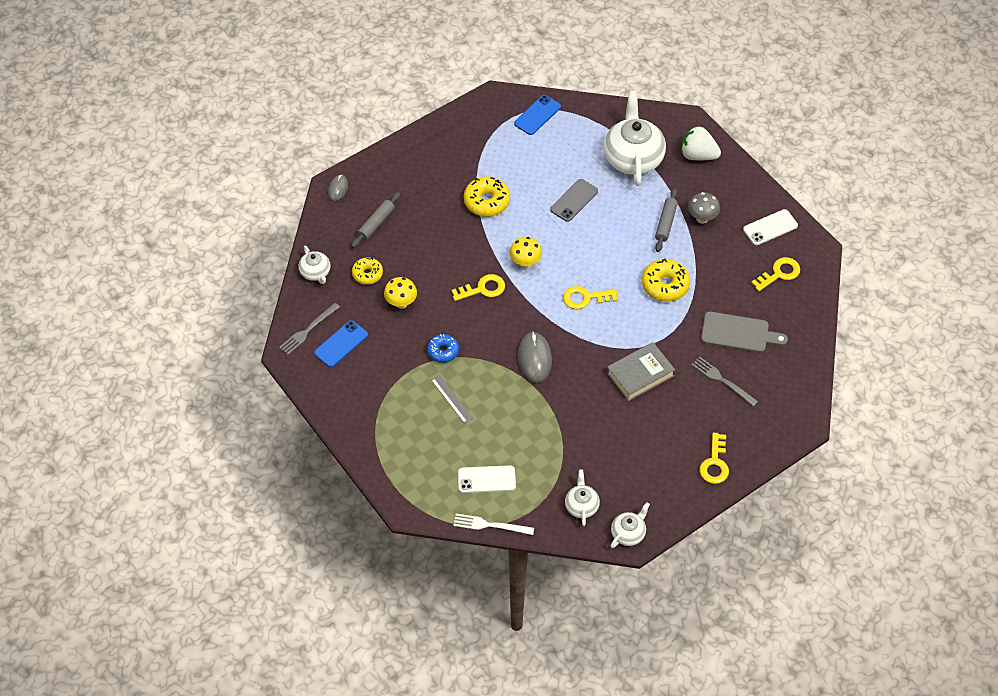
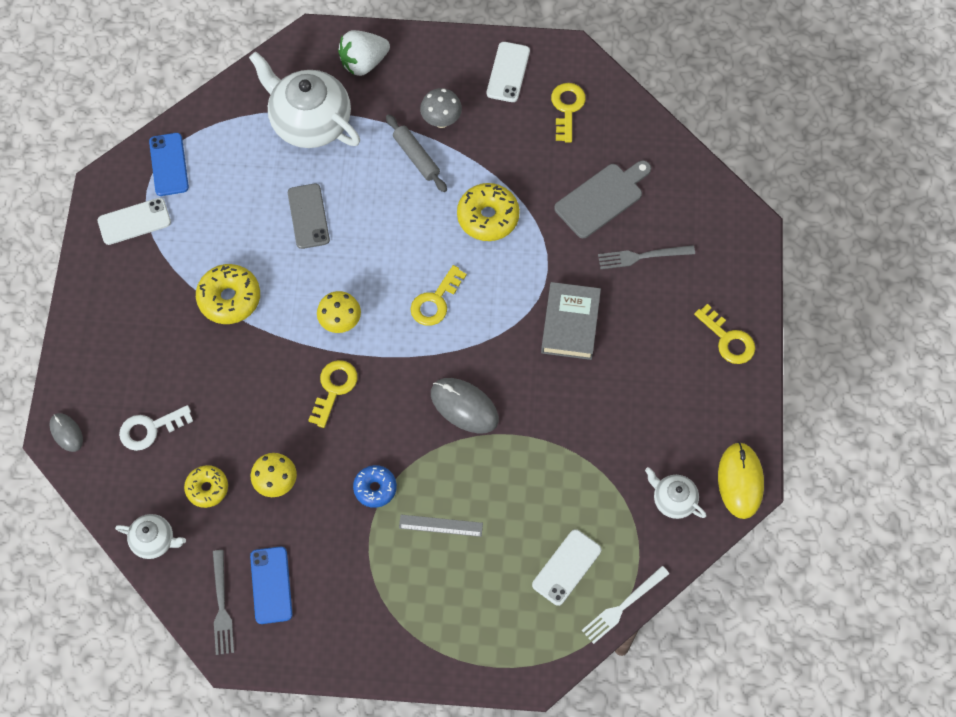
camera: 50 degrees left, 10 degrees up
grey rolling pin [351,192,400,248] -> white key [119,405,193,451]
white teapot [611,502,650,548] -> yellow mouse [718,442,764,519]
none -> white phone [97,198,171,245]

